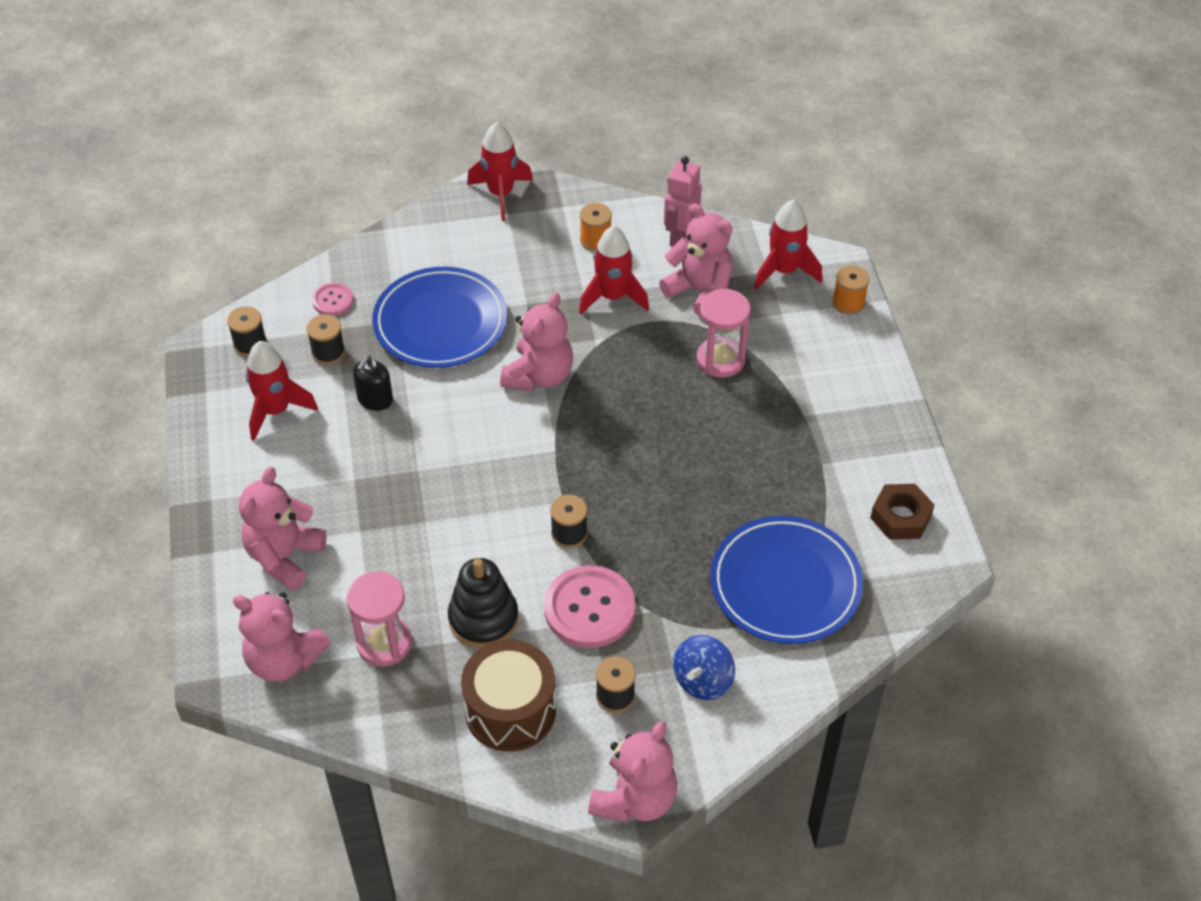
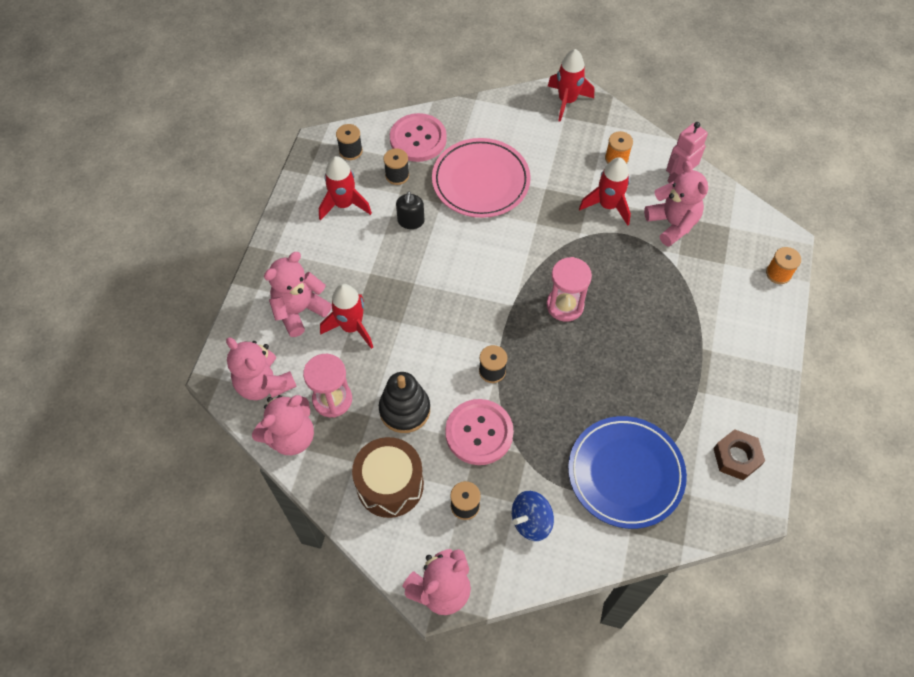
camera: 25 degrees right, 10 degrees up
pink button [312,283,353,316] -> pink button [390,113,447,162], size x1.93
black soap dispenser [353,356,393,411] -> black soap dispenser turned 45 degrees counterclockwise [396,191,425,229]
blue plate [372,267,507,368] -> pink plate [432,138,531,218]
pink teddy bear [500,293,573,391] -> pink teddy bear moved to [252,395,314,455]
pink hourglass [697,289,750,378] -> pink hourglass moved to [546,257,592,322]
red rocket [754,199,822,290] -> red rocket moved to [320,284,373,349]

